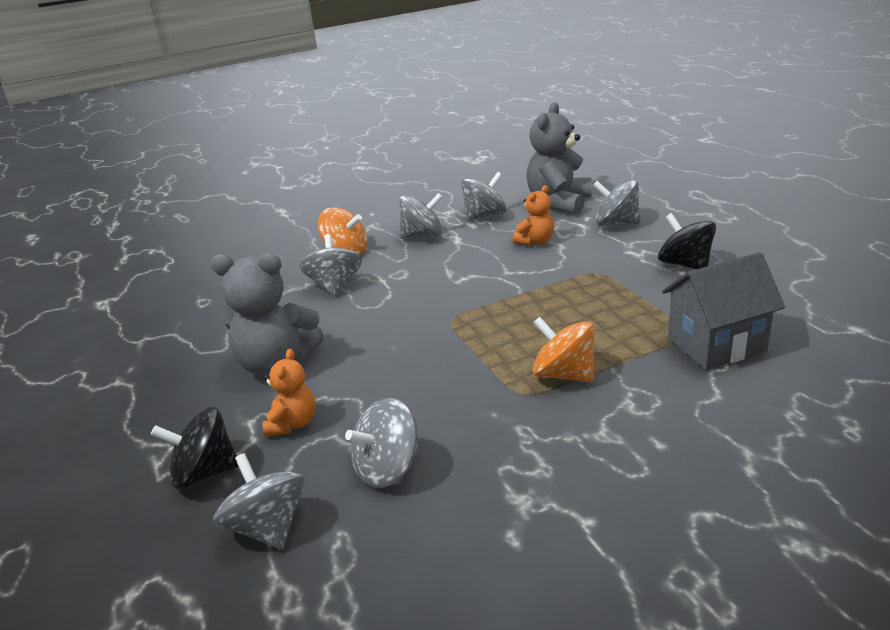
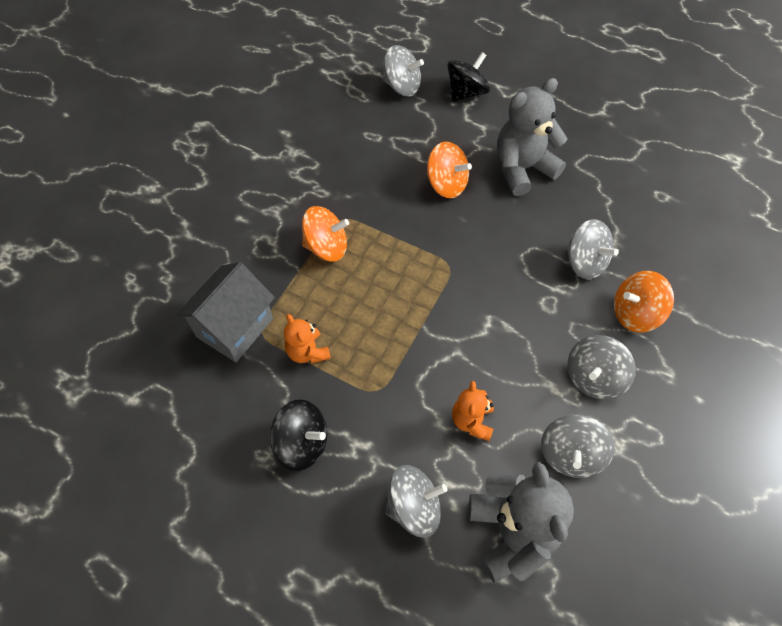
camera: 140 degrees right, 30 degrees up
orange teddy bear [263,349,315,437] -> orange teddy bear moved to [284,314,331,364]
grey spinning top [345,398,418,488] -> none
none -> orange spinning top [427,141,472,198]

